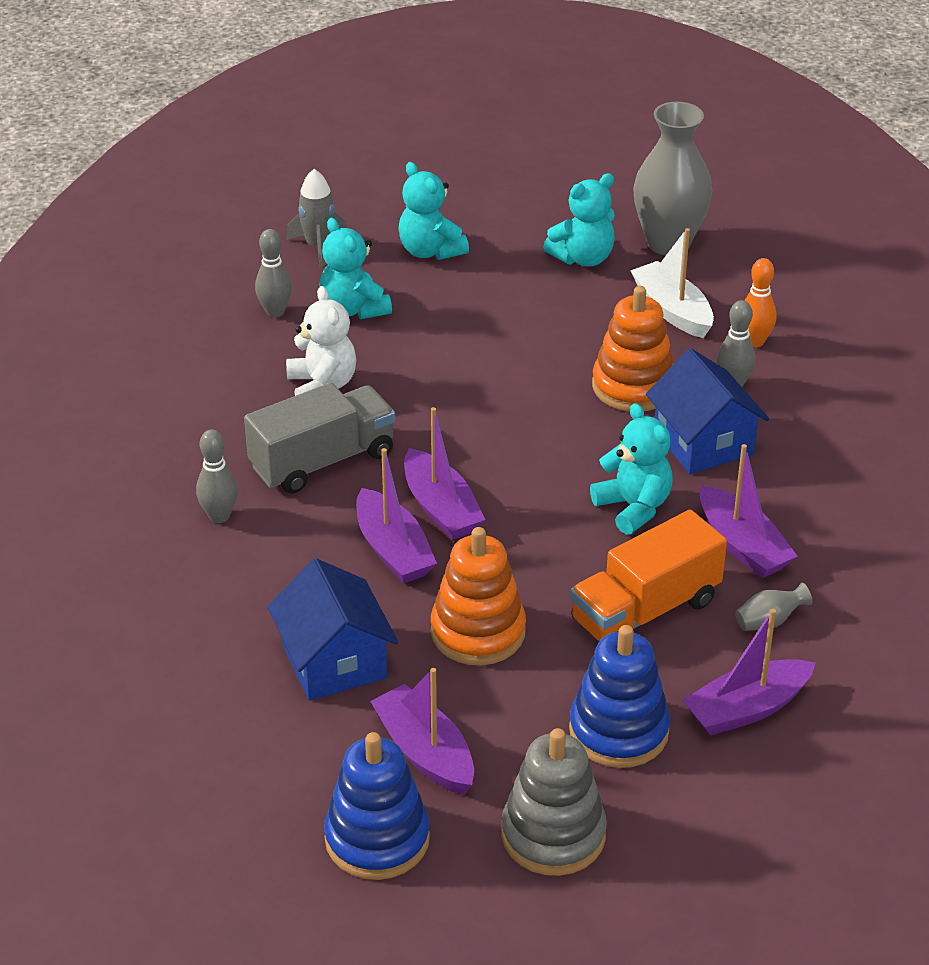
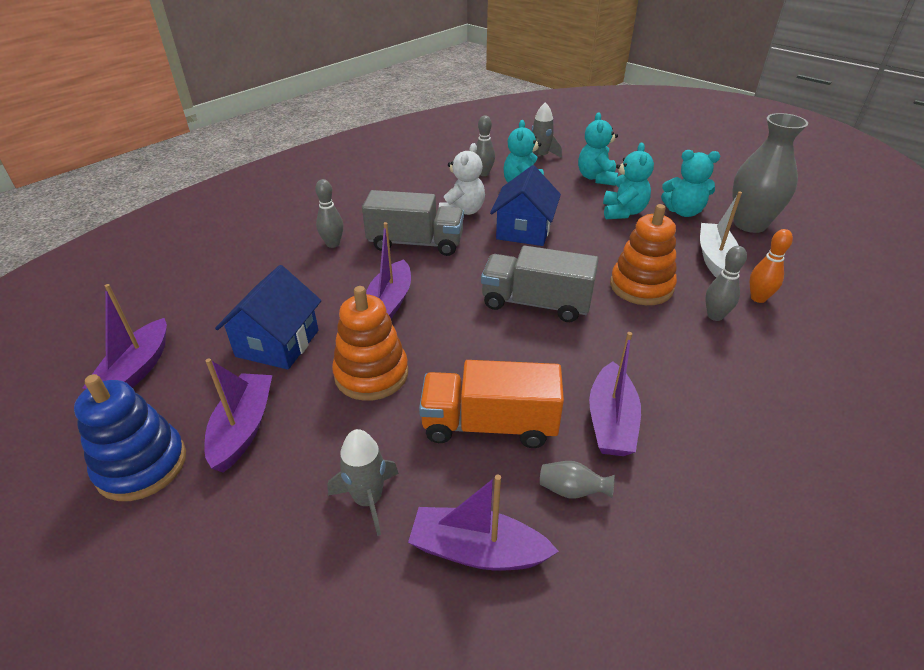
camera: 40 degrees right, 0 degrees up
purple boat [404,407,485,540] -> purple boat moved to [83,284,167,389]
grey stacking toy [501,728,607,876] -> none
blue stacking toy [569,625,670,768] -> grey rocket [327,429,399,536]
turquoise teddy bear [590,403,673,535] -> turquoise teddy bear moved to [603,143,654,219]
blue house [646,348,769,474] -> blue house moved to [490,165,561,246]
none -> grey truck [481,245,599,322]

